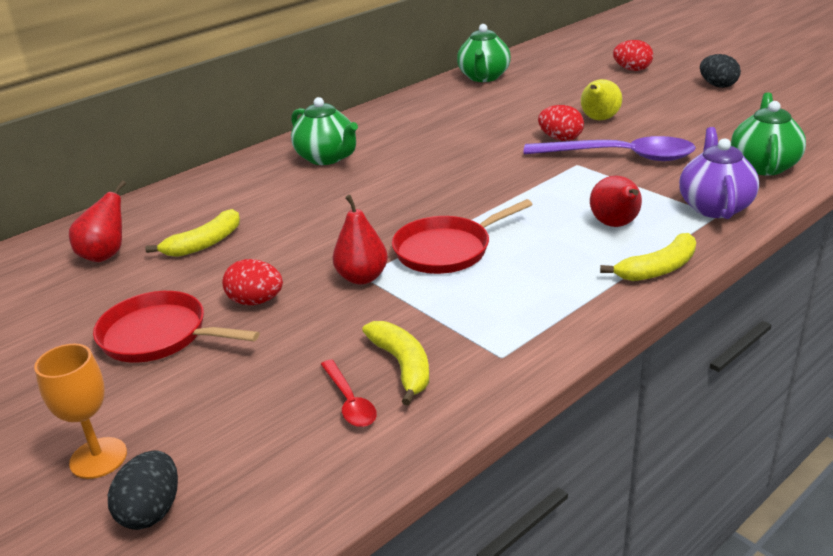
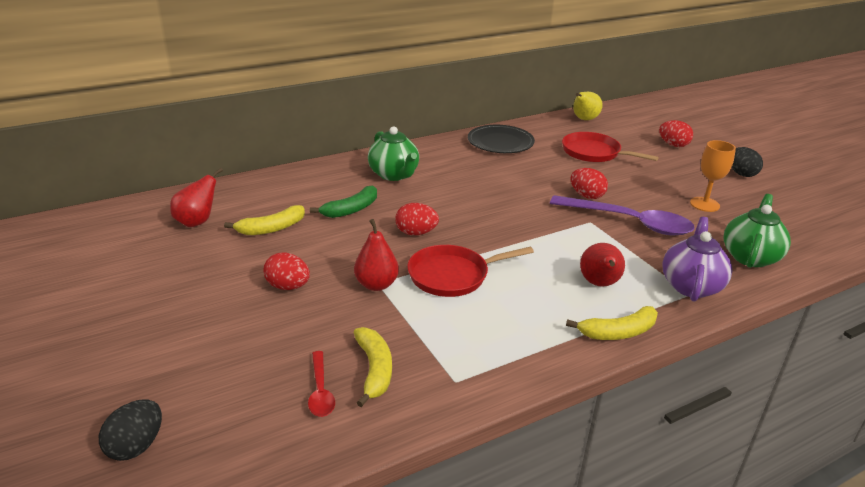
camera: 10 degrees right, 0 degrees up
orange goblet [34,344,127,479] -> orange goblet moved to [690,140,736,212]
red pan [93,291,259,363] -> red pan moved to [562,132,659,162]
green teapot [457,24,511,82] -> none
yellow pear [581,79,622,120] -> yellow pear moved to [573,92,603,120]
none -> green banana [310,185,377,218]
none -> red egg [395,203,439,235]
none -> black plate [468,125,535,153]

